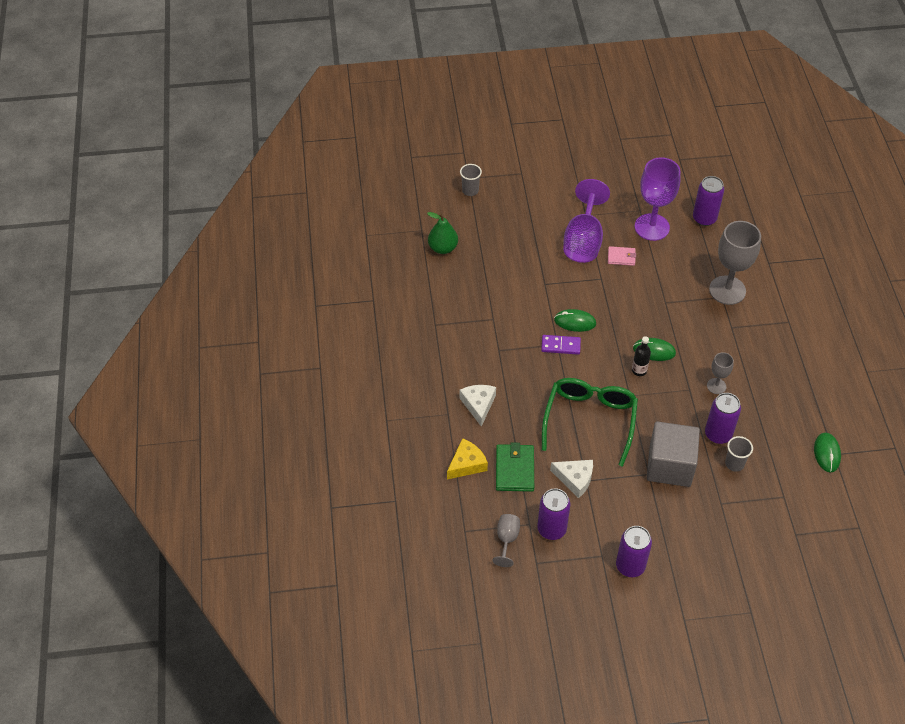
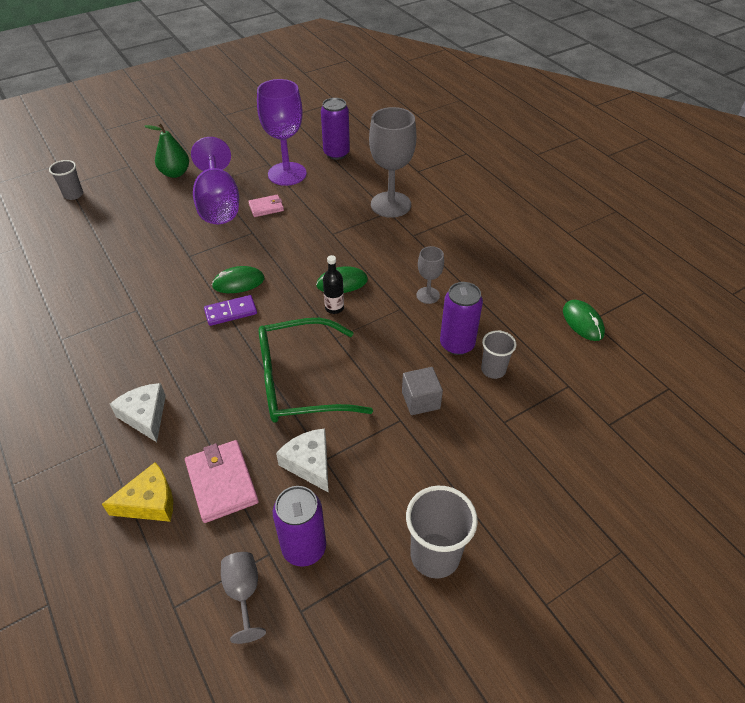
camera: 25 degrees left, 5 degrees down
green pear [427,212,458,254] -> green pear moved to [144,123,189,178]
yellow cheese [447,438,488,479] -> yellow cheese turned 45 degrees clockwise [102,462,173,522]
green wallet [496,442,534,492] -> pink wallet [185,440,259,523]
green glasses [542,378,638,467] -> green glasses turned 90 degrees counterclockwise [259,318,373,423]
white cheese [550,460,593,498] -> white cheese turned 120 degrees counterclockwise [276,428,329,493]
purple can [616,526,652,577] -> grey cup [406,486,478,579]
grey cube [646,421,700,487] -> grey cube [402,367,443,415], size x0.53

